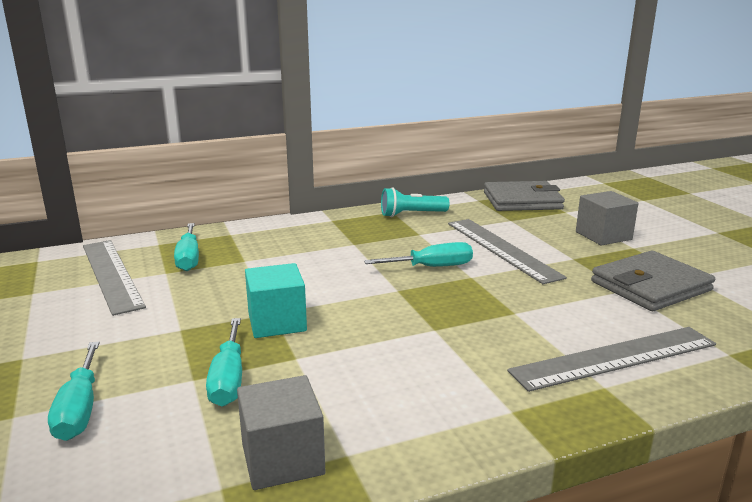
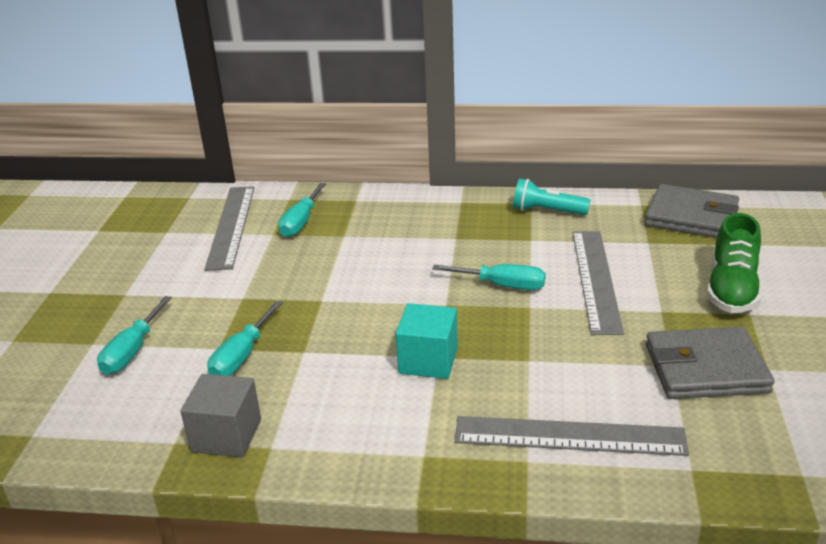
camera: 30 degrees right, 10 degrees up
turquoise cube [245,263,307,338] -> turquoise cube moved to [396,303,458,379]
grey cube [576,191,638,245] -> green shoe [707,213,761,313]

